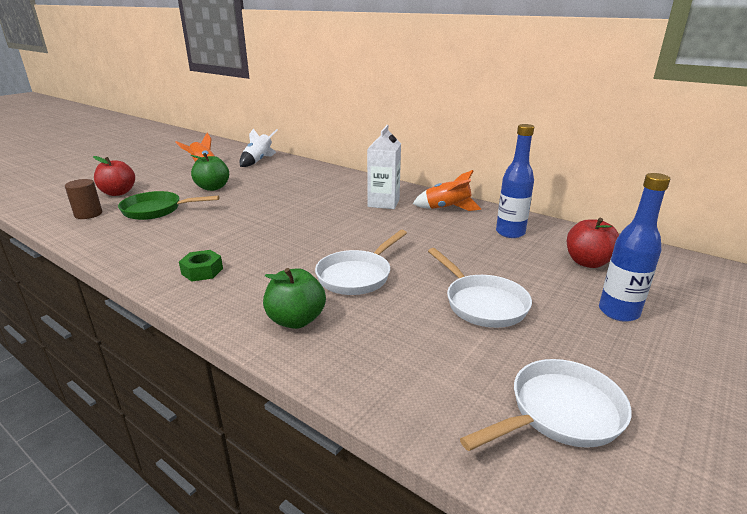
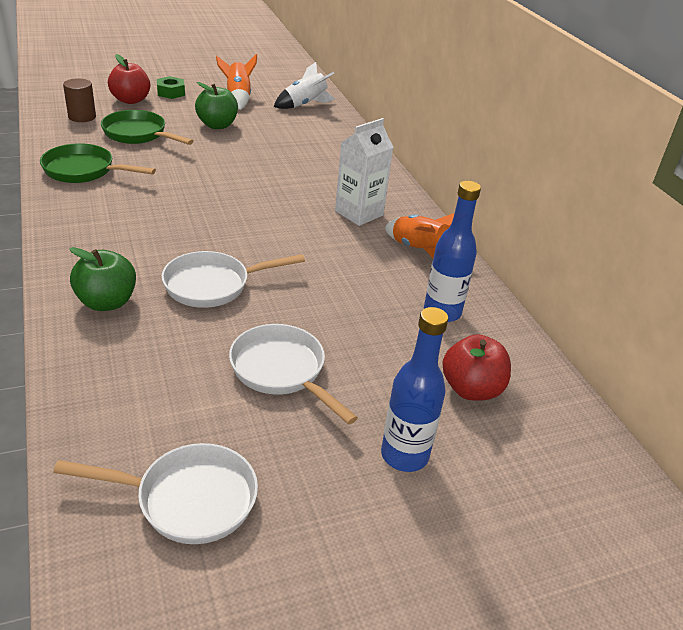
camera: 30 degrees right, 10 degrees up
green nut [179,250,223,282] -> green nut moved to [157,76,185,99]
white pan [428,248,532,328] -> white pan turned 135 degrees clockwise [229,324,358,425]
none -> green pan [40,144,156,183]

